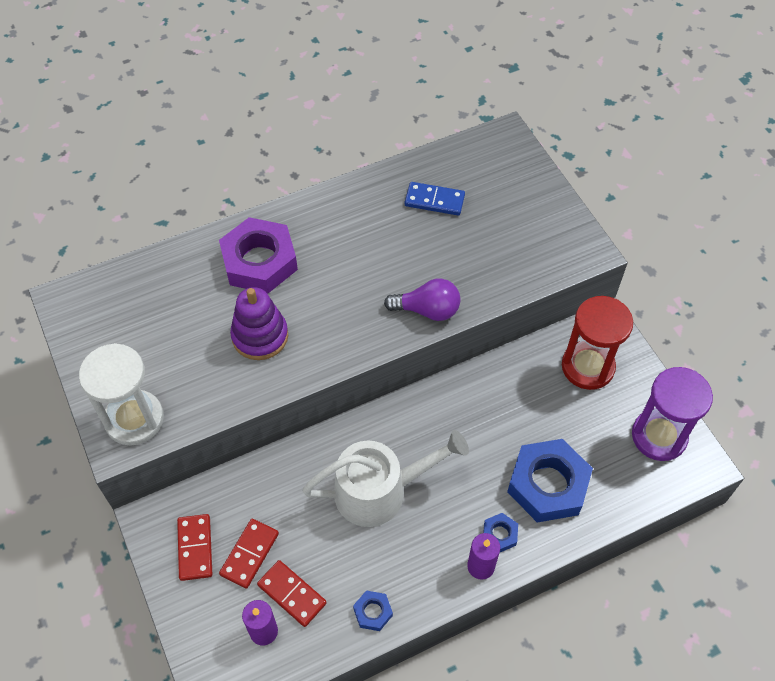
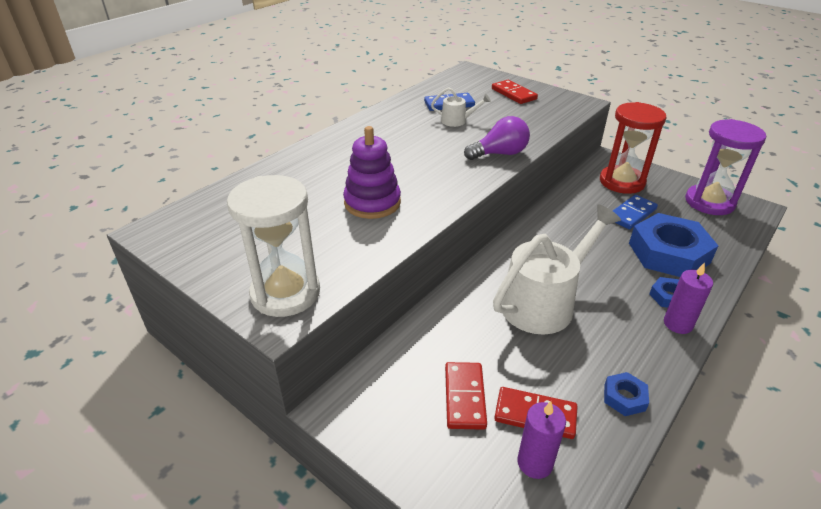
camera: 25 degrees left, 20 degrees down
red domino [177,514,213,581] -> red domino moved to [492,80,538,104]
purple nut [219,217,298,293] -> none
none -> white watering can [431,87,491,127]
none -> blue domino [613,195,658,230]

